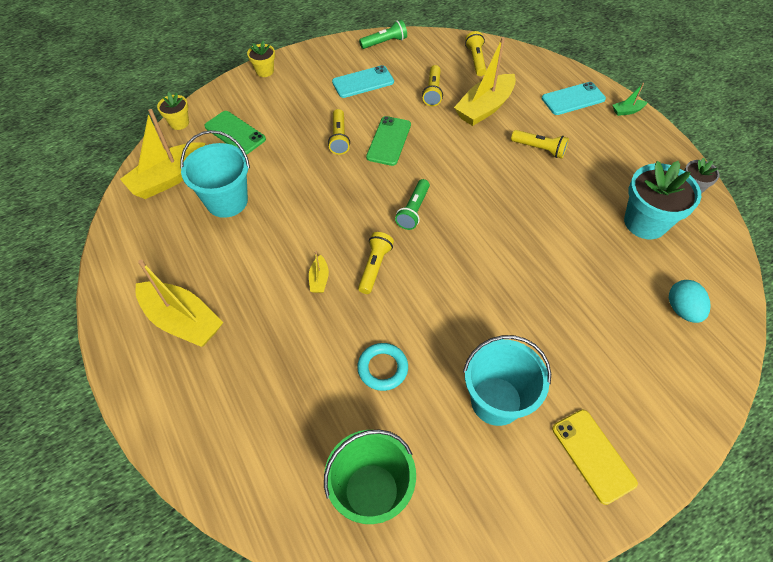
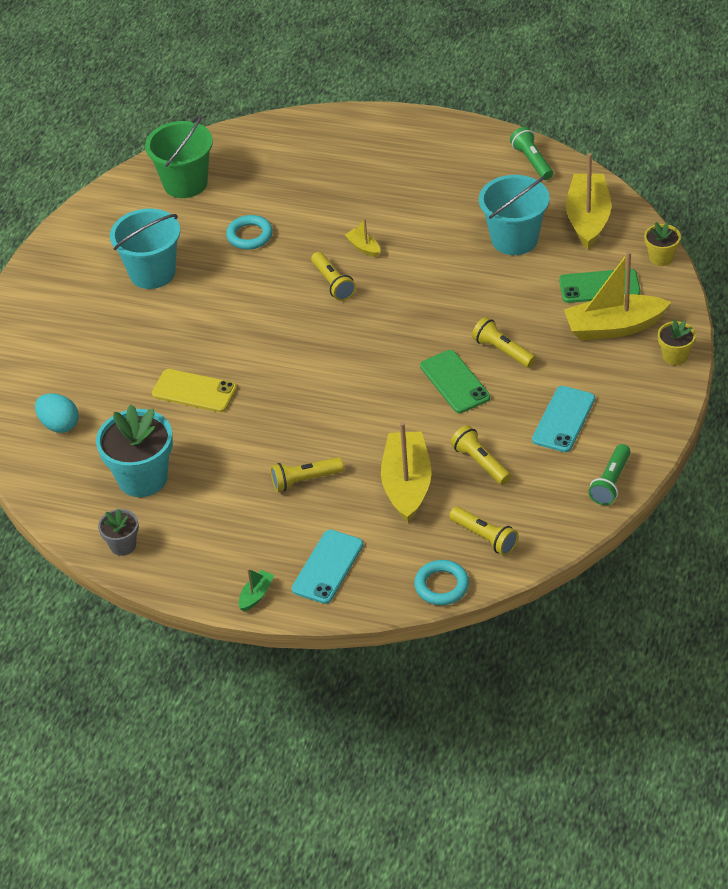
camera: 140 degrees right, 10 degrees down
yellow boat [135,260,224,347] -> yellow boat moved to [564,251,671,340]
green flashlight [395,179,430,230] -> green flashlight moved to [510,127,553,180]
yellow phone [552,410,638,505] -> yellow phone moved to [152,369,237,412]
none -> turquoise ring [414,560,469,605]

